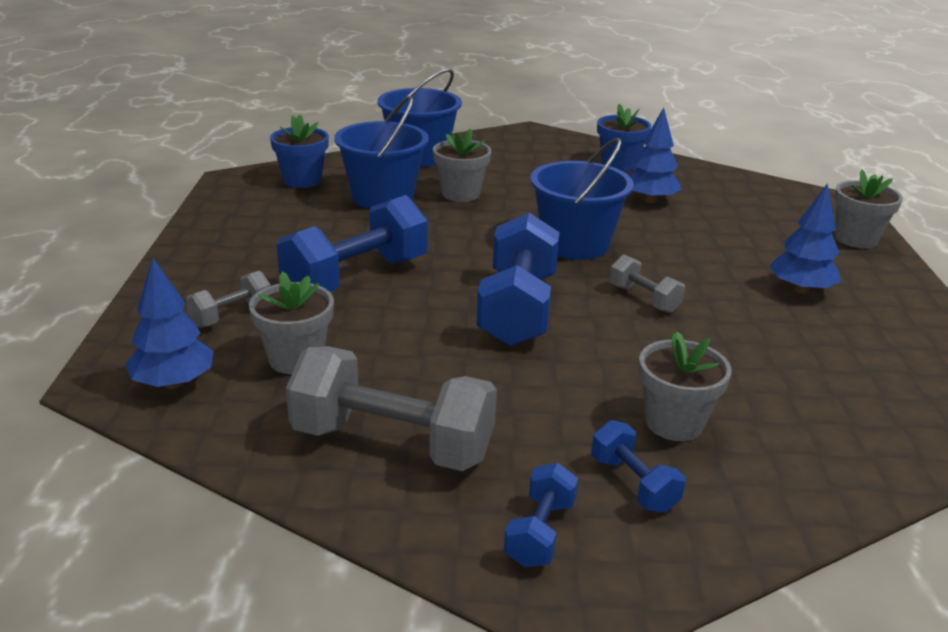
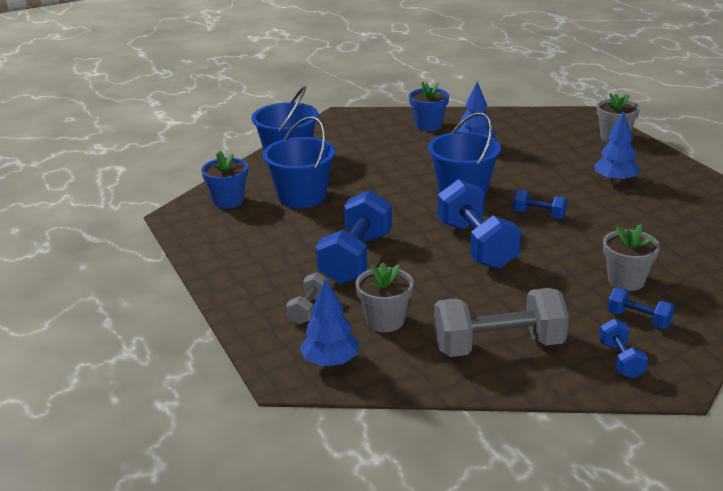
camera: 25 degrees left, 0 degrees up
grey flower pot [433,129,491,202] -> none
grey dumbbell [609,254,685,313] -> blue dumbbell [513,190,567,219]

